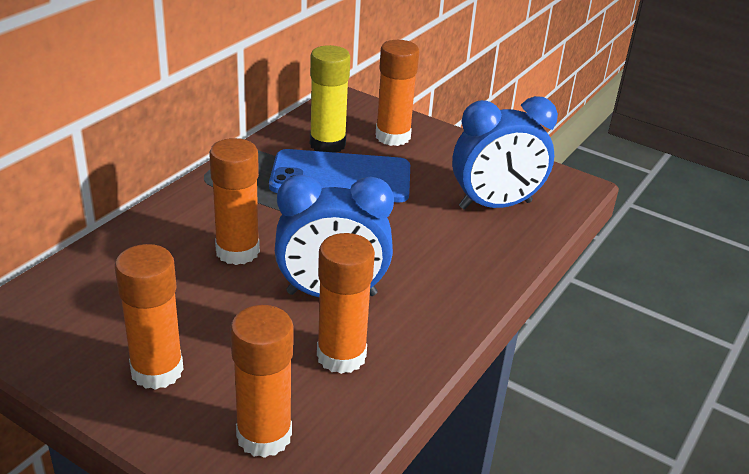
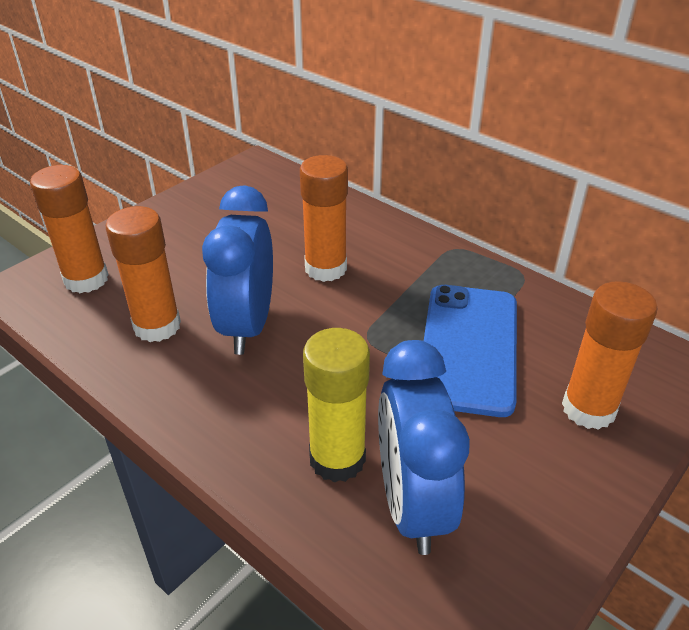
camera: 100 degrees right, 5 degrees up
orange glue stick [115,244,184,390] -> none
yellow glue stick [310,45,350,153] -> yellow glue stick moved to [303,328,370,483]

